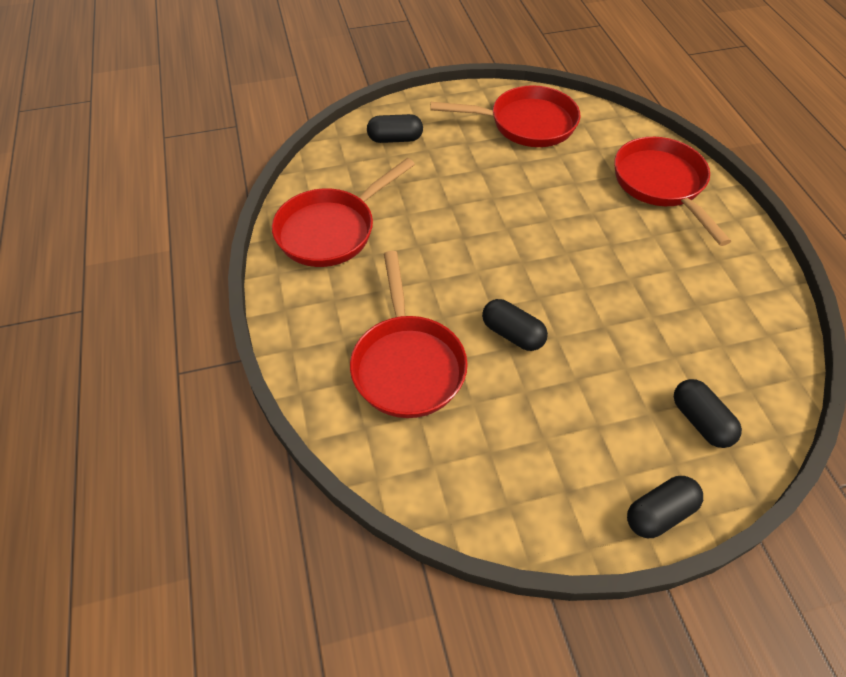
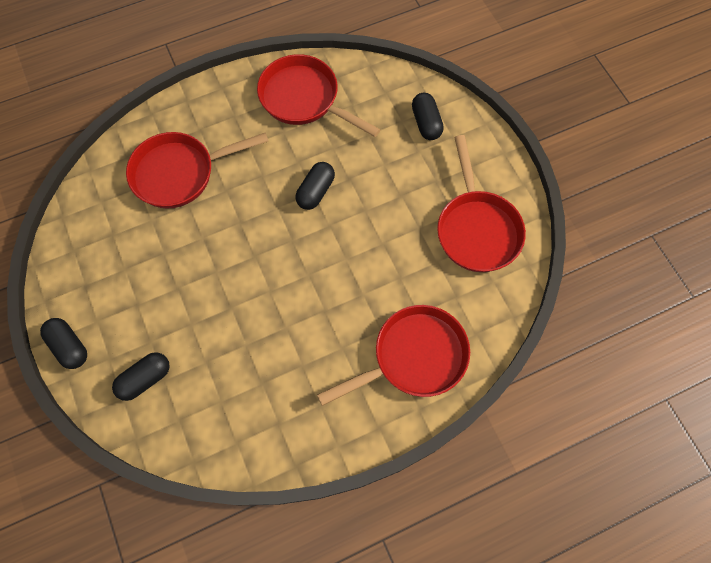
camera: 80 degrees right, 15 degrees up
black capsule [482,299,548,351] -> black capsule moved to [295,162,335,210]

